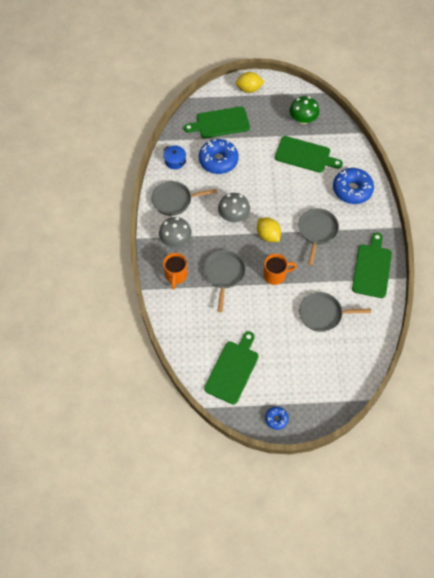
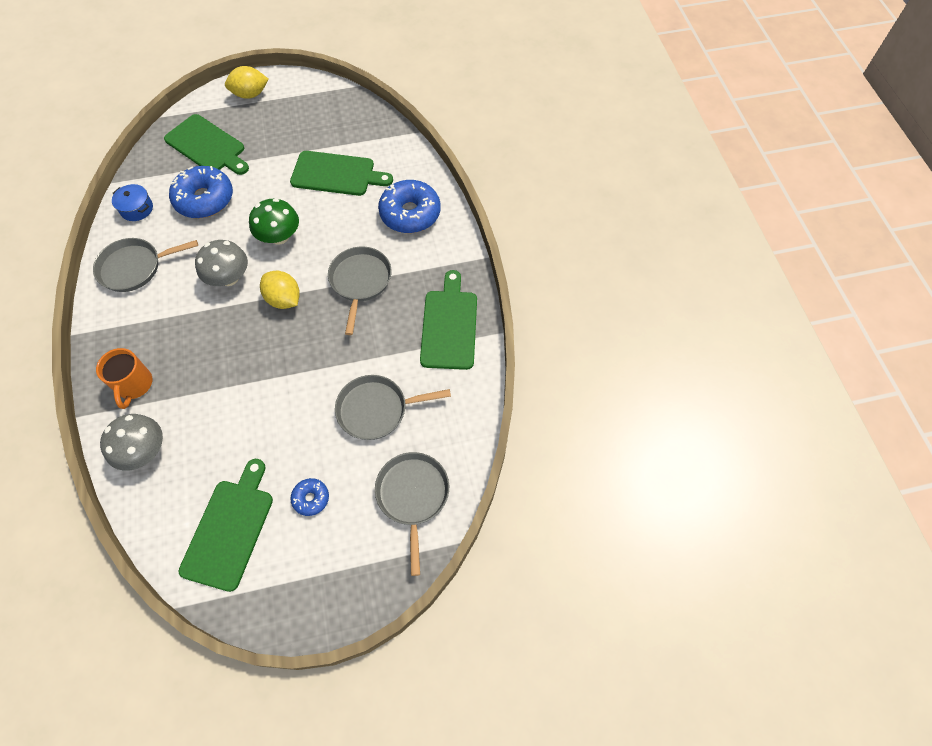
camera: 10 degrees left, 0 degrees up
grey mushroom [159,217,192,247] -> grey mushroom moved to [100,414,163,471]
green cutting board [184,107,250,138] -> green cutting board turned 120 degrees counterclockwise [164,114,249,175]
grey pan [204,250,246,312] -> grey pan moved to [375,452,449,576]
orange mug [263,254,297,285] -> none
blue donut [265,407,289,430] -> blue donut moved to [290,478,329,516]
green mushroom [290,96,319,124] -> green mushroom moved to [249,198,299,245]

